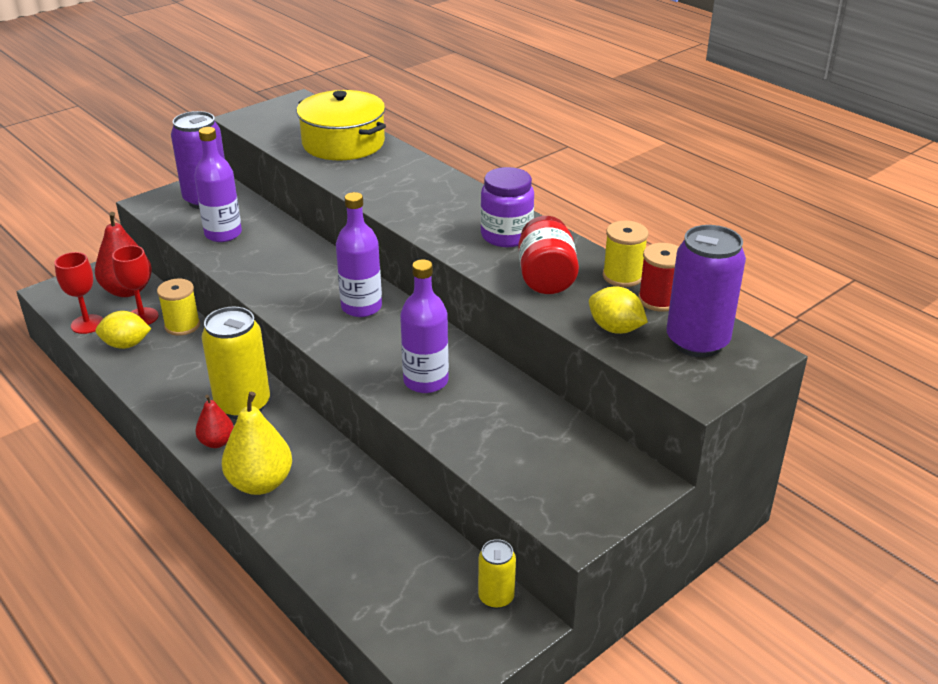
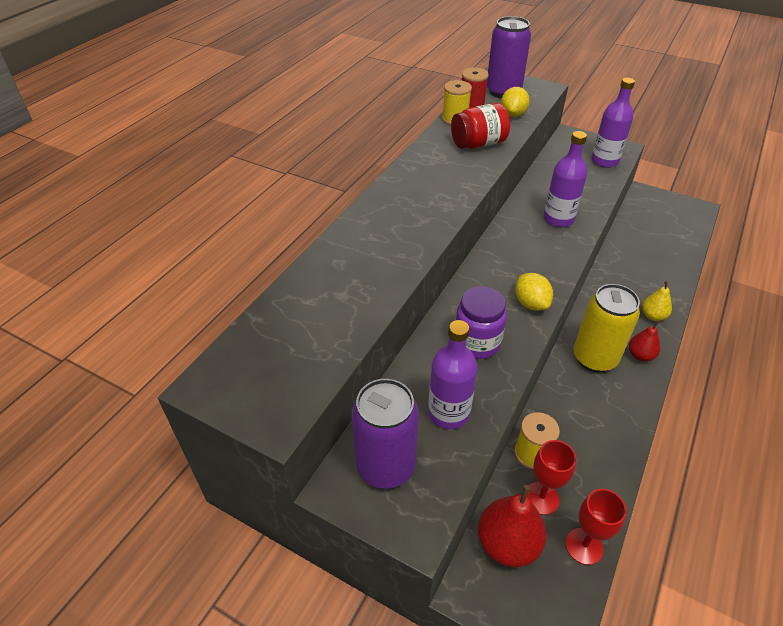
camera: 110 degrees left, 10 degrees up
yellow lemon [96,311,151,349] -> yellow lemon moved to [515,273,553,311]
yellow pear [222,392,292,495] -> yellow pear [642,281,672,321], size x0.57
yellow pot [297,90,386,160] -> none
purple bottle [336,192,382,317] -> purple bottle moved to [591,78,635,168]
yellow can [478,539,516,609] -> none
purple jar [480,167,534,247] -> purple jar moved to [456,286,507,359]

